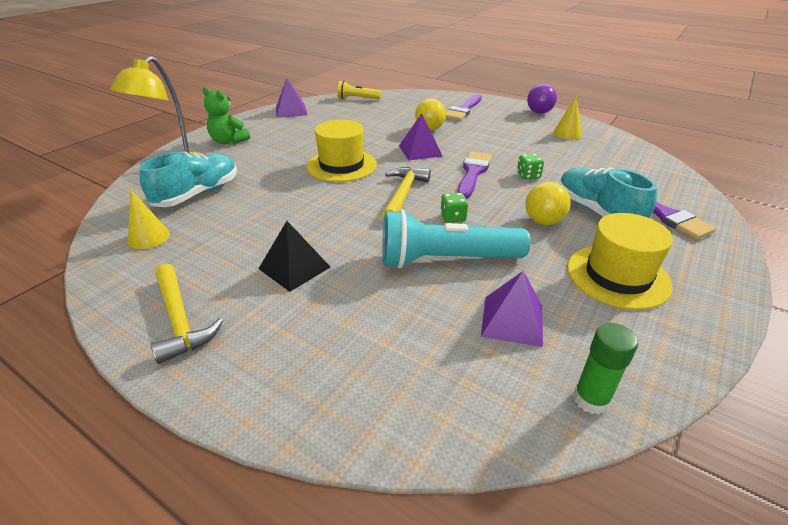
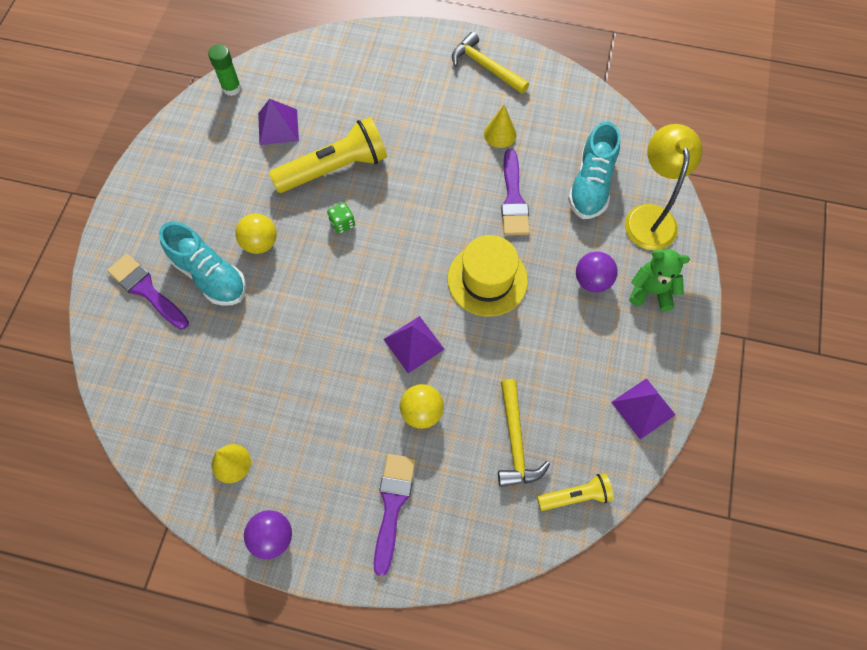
camera: 160 degrees right, 30 degrees up
yellow cone [128,189,170,249] -> yellow cone moved to [484,105,517,148]
black pyramid [258,221,330,292] -> none
yellow hammer [382,167,431,218] -> yellow hammer moved to [498,379,550,487]
turquoise flashlight [382,209,531,269] -> yellow flashlight [269,117,387,193]
purple brush [457,151,492,199] -> purple brush moved to [501,149,530,236]
green dice [517,153,544,180] -> none
yellow hat [567,213,673,310] -> none
none -> purple ball [576,251,618,293]

